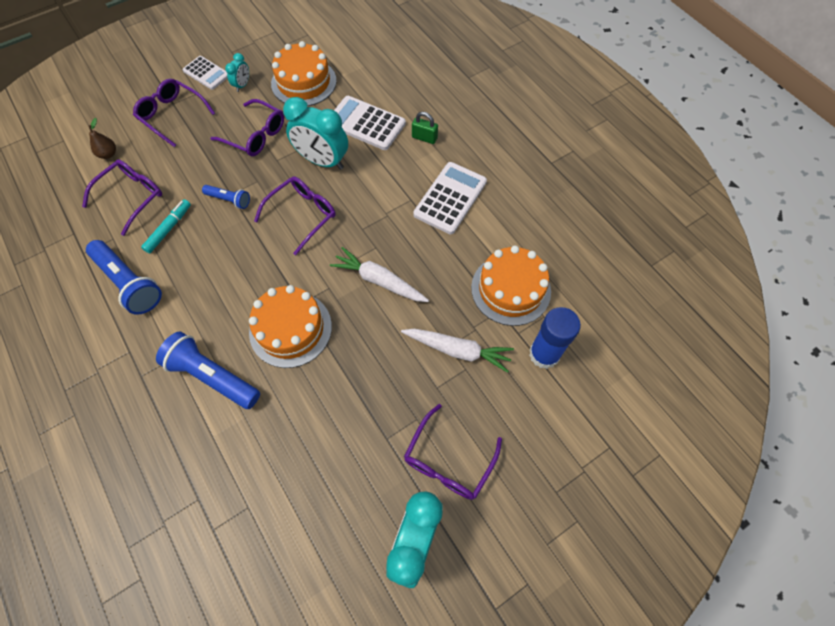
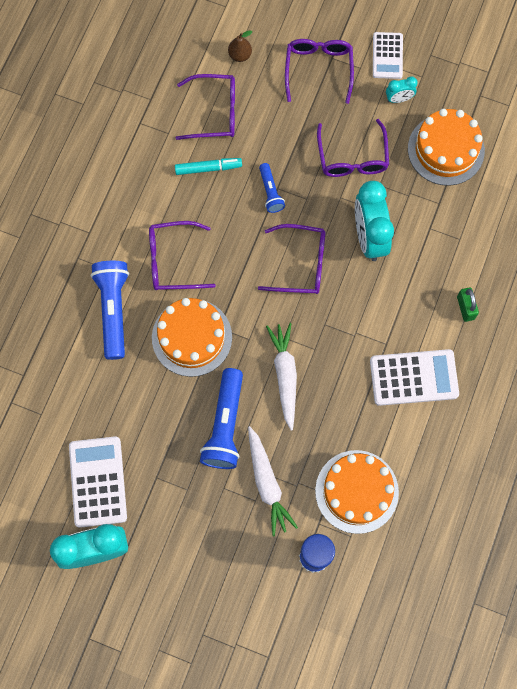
camera: 55 degrees right, 10 degrees up
blue flashlight [86,240,162,315] -> blue flashlight moved to [200,368,243,469]
white calculator [334,96,406,150] -> white calculator moved to [69,436,127,528]
purple glasses [404,404,502,500] -> purple glasses moved to [149,221,216,290]

